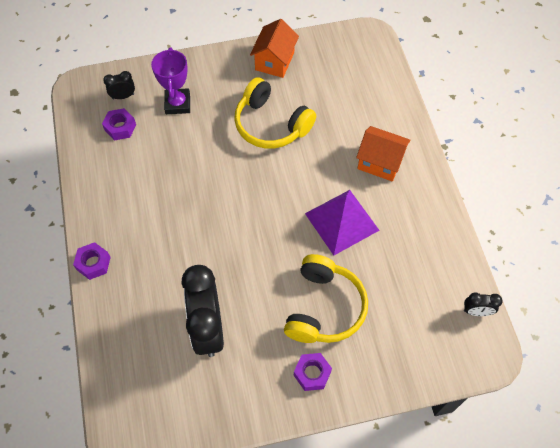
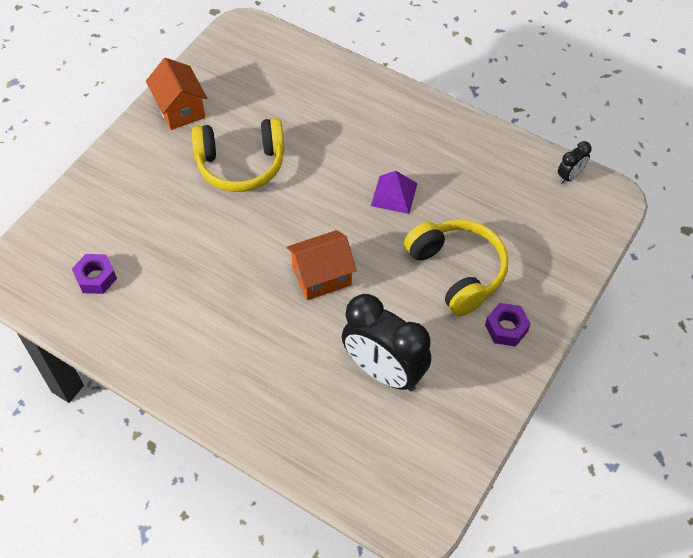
camera: 45 degrees left, 5 degrees down
purple nut [73,242,111,280] -> none
black clock [103,71,135,99] -> none
purple trophy [151,47,190,114] -> none
purple pyramid [305,190,380,255] -> purple pyramid [371,171,418,214], size x0.62
orange house [356,126,411,181] -> orange house moved to [287,230,357,300]

